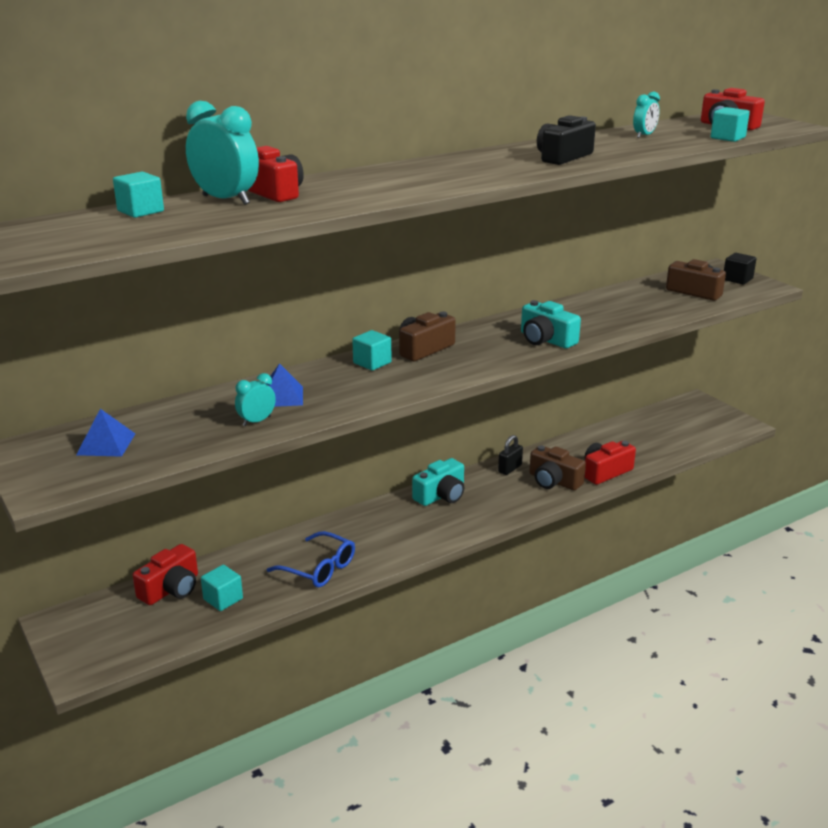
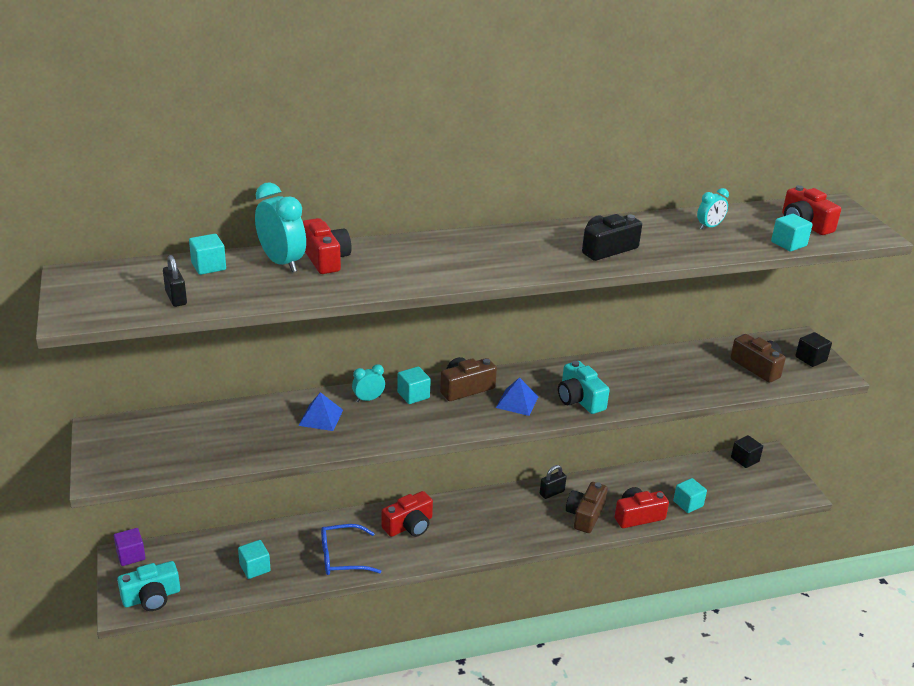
camera: 15 degrees right, 5 degrees up
blue pyramid [76,409,135,457] -> blue pyramid moved to [496,377,538,416]
red camera [133,544,198,605] -> red camera moved to [381,491,433,537]
turquoise clock [235,373,276,426] -> turquoise clock moved to [352,364,385,402]
blue glasses [267,531,355,588] -> blue glasses turned 120 degrees clockwise [321,524,382,575]
turquoise camera [412,458,464,506] -> turquoise camera moved to [117,561,180,611]
brown camera [529,445,586,491] -> brown camera turned 60 degrees clockwise [566,482,608,533]
none -> purple cube [114,528,146,566]
none -> black padlock [163,255,187,307]
none -> turquoise cube [673,478,707,513]
none -> black cube [731,435,763,468]

